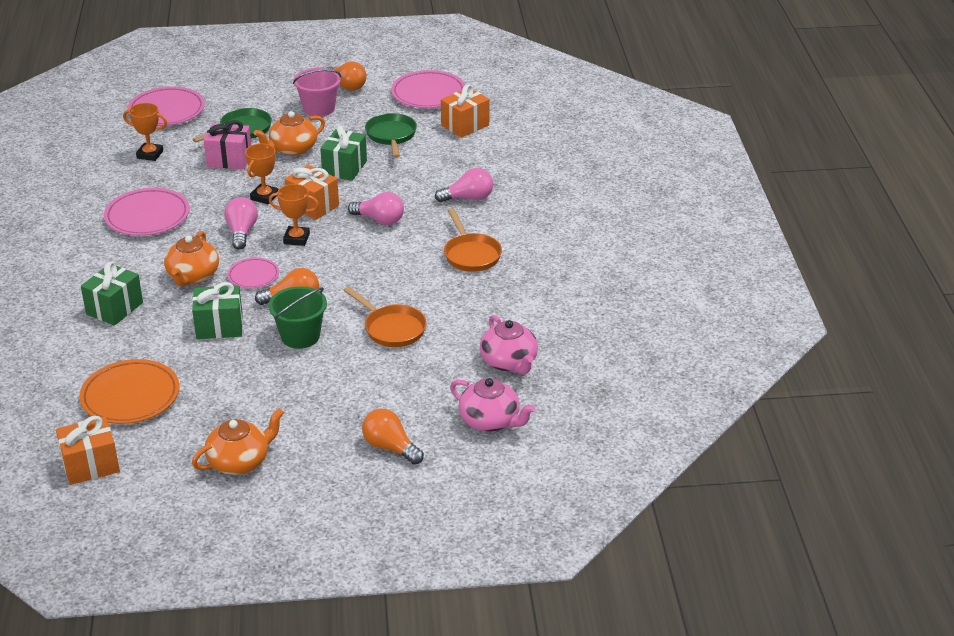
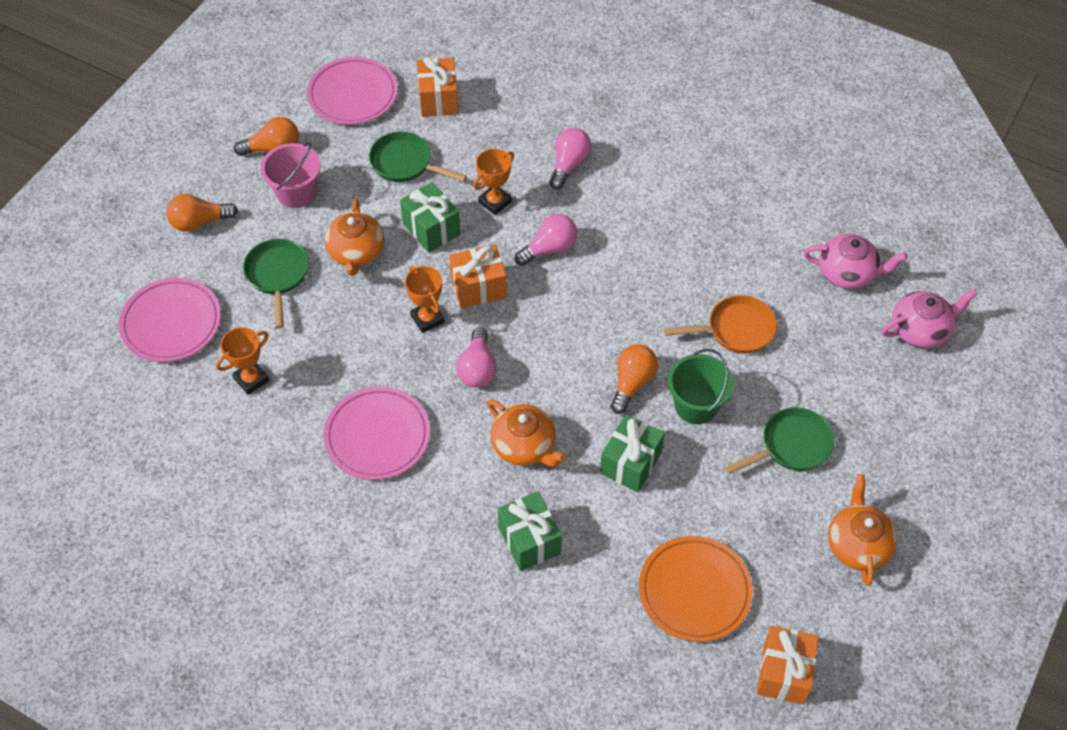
camera: 55 degrees left, 20 degrees up
pink gift [204,120,251,169] -> none
pink light bulb [224,197,258,250] -> pink light bulb turned 120 degrees counterclockwise [456,327,497,388]
pink plate [227,258,279,288] -> none
orange trophy [269,184,319,246] -> orange trophy moved to [473,149,514,215]
orange light bulb [362,409,424,465] -> orange light bulb moved to [166,194,238,232]
orange pan [444,208,502,272] -> none
none -> green pan [725,407,834,474]

